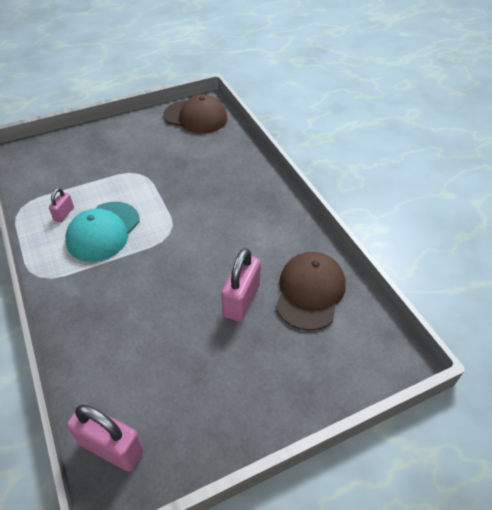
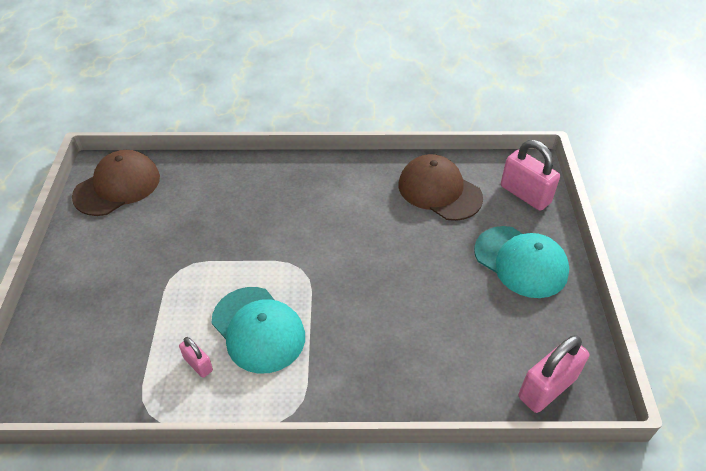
camera: 65 degrees left, 0 degrees up
pink padlock [221,248,261,322] -> pink padlock moved to [501,140,560,211]
none -> turquoise cap [474,226,569,298]

